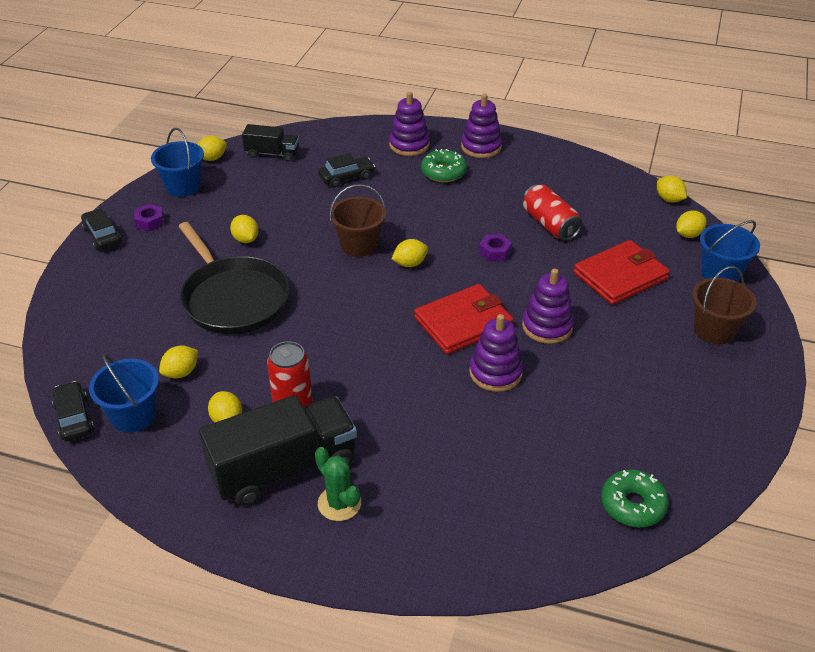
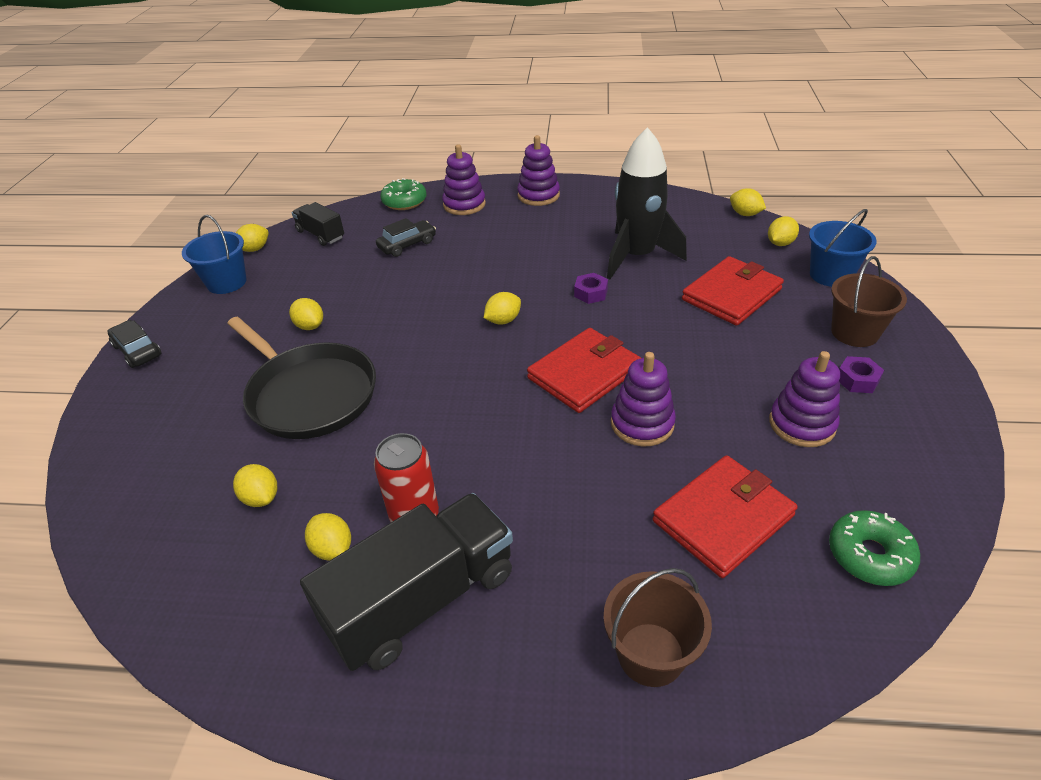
camera: 10 degrees left, 0 degrees up
black car [52,381,94,441] -> none
blue bucket [89,354,159,433] -> none
purple nut [134,204,164,232] -> purple nut moved to [839,356,884,393]
yellow lemon [159,346,198,378] -> yellow lemon turned 75 degrees counterclockwise [233,464,277,507]
black truck [242,124,299,162] -> black truck turned 135 degrees counterclockwise [292,202,344,246]
green cactus [315,447,361,521] -> none
brown bucket [330,184,386,257] -> brown bucket moved to [603,568,712,687]
green donut [421,149,467,183] -> green donut moved to [380,178,427,210]
purple stacking toy [522,269,574,344] -> purple stacking toy moved to [769,351,840,447]
red can [523,184,582,241] -> black rocket [607,127,687,279]
none -> red wallet [653,455,798,578]

